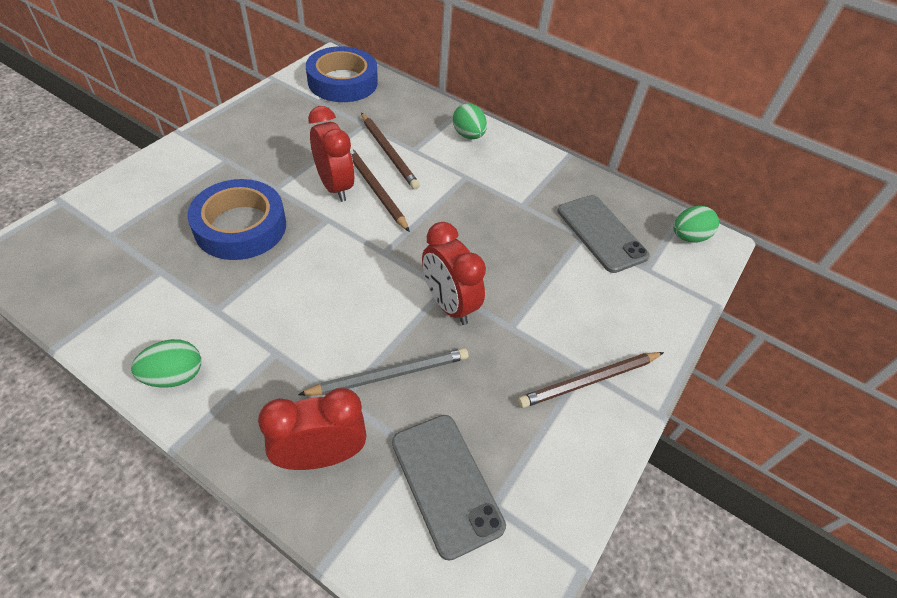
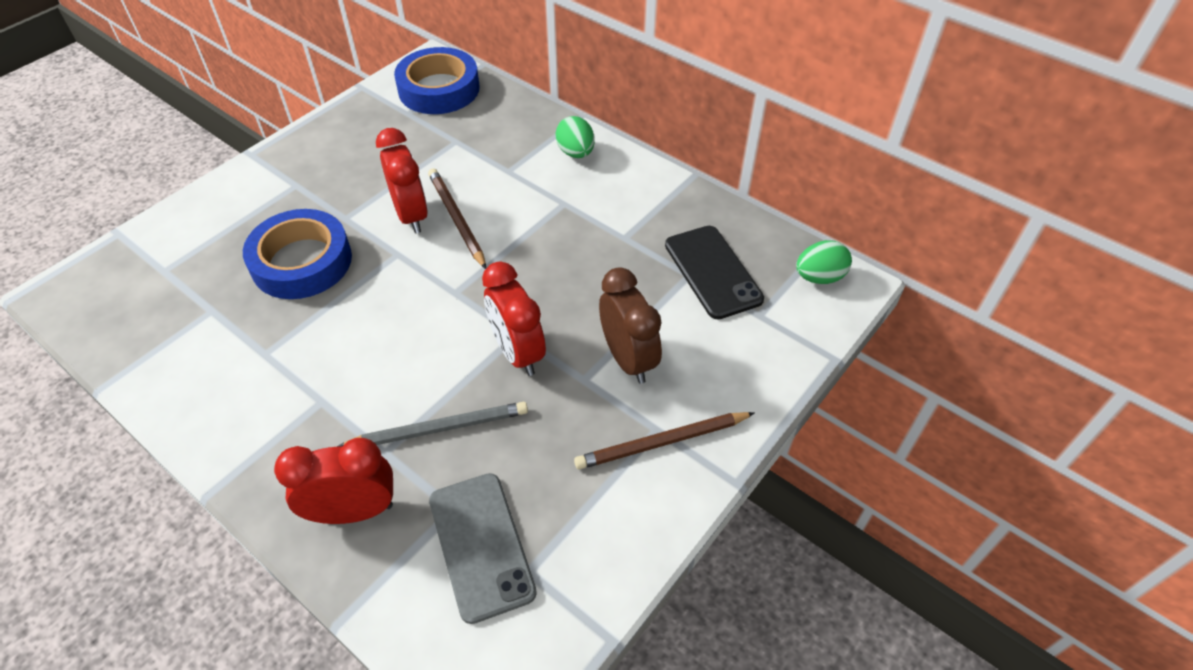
camera: 10 degrees right, 0 degrees up
green egg [131,339,201,388] -> none
brown pencil [361,113,420,189] -> none
grey phone [558,195,650,273] -> black phone [665,226,764,319]
none -> brown clock [599,267,662,384]

